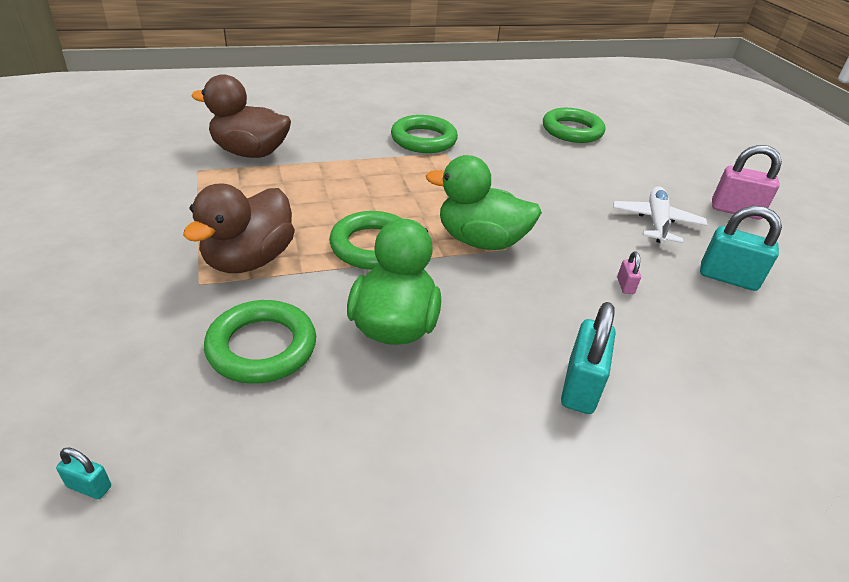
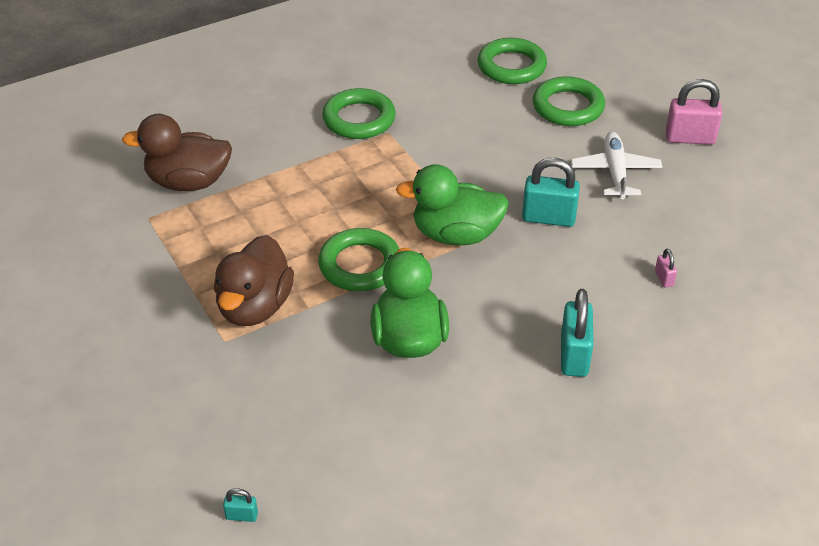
camera: 10 degrees left, 5 degrees up
green ring [204,300,316,384] -> green ring moved to [533,76,605,126]
pink padlock [617,251,641,294] -> pink padlock moved to [655,249,677,287]
turquoise padlock [700,206,782,291] -> turquoise padlock moved to [522,158,580,227]

